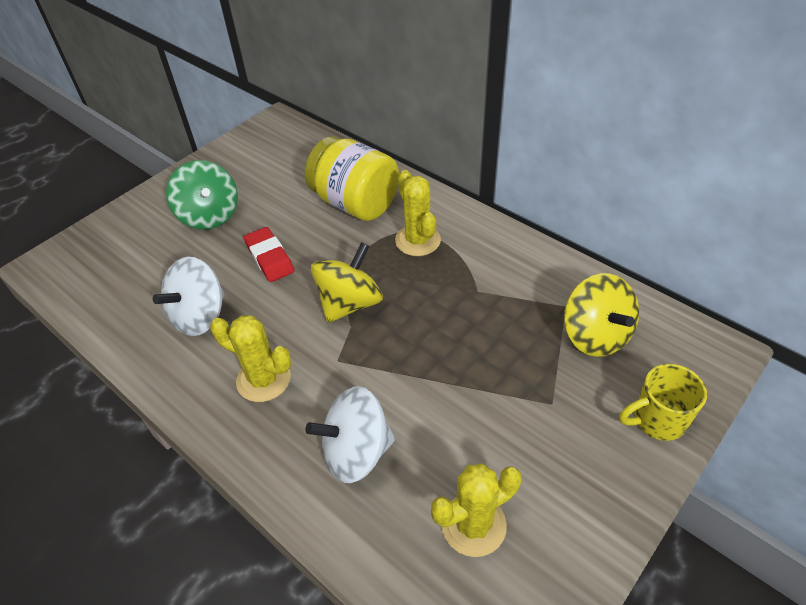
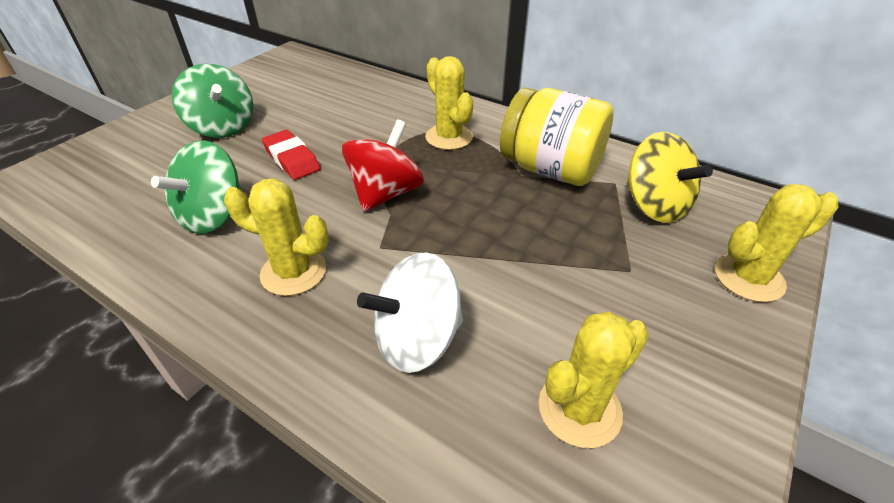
camera: 10 degrees left, 5 degrees down
white spinning top [153,257,225,336] -> green spinning top [151,140,242,234]
yellow jar [305,137,399,221] -> yellow jar moved to [500,87,614,186]
yellow spinning top [311,242,383,323] -> red spinning top [342,119,424,212]
yellow mug [619,364,707,441] -> yellow cactus [715,184,839,302]

